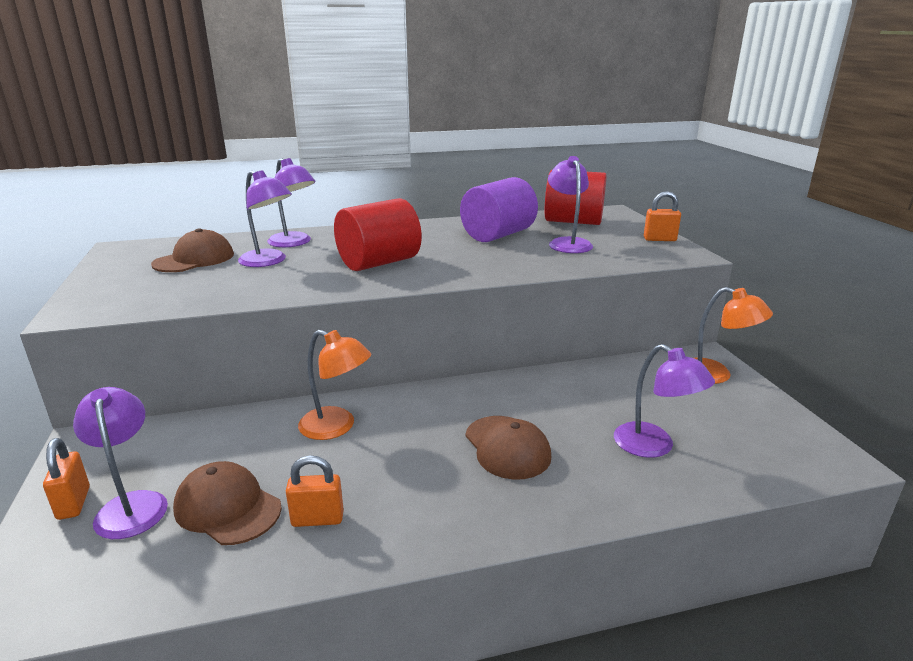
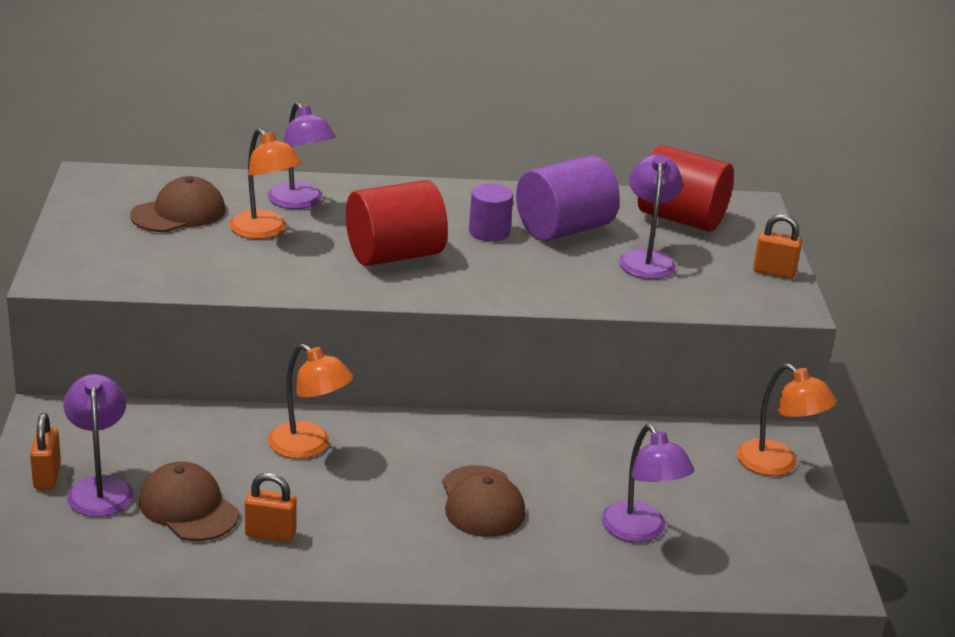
camera: 10 degrees right, 5 degrees up
purple lamp [238,170,292,267] -> orange lamp [229,128,302,239]
none -> purple cylinder [469,183,513,241]

